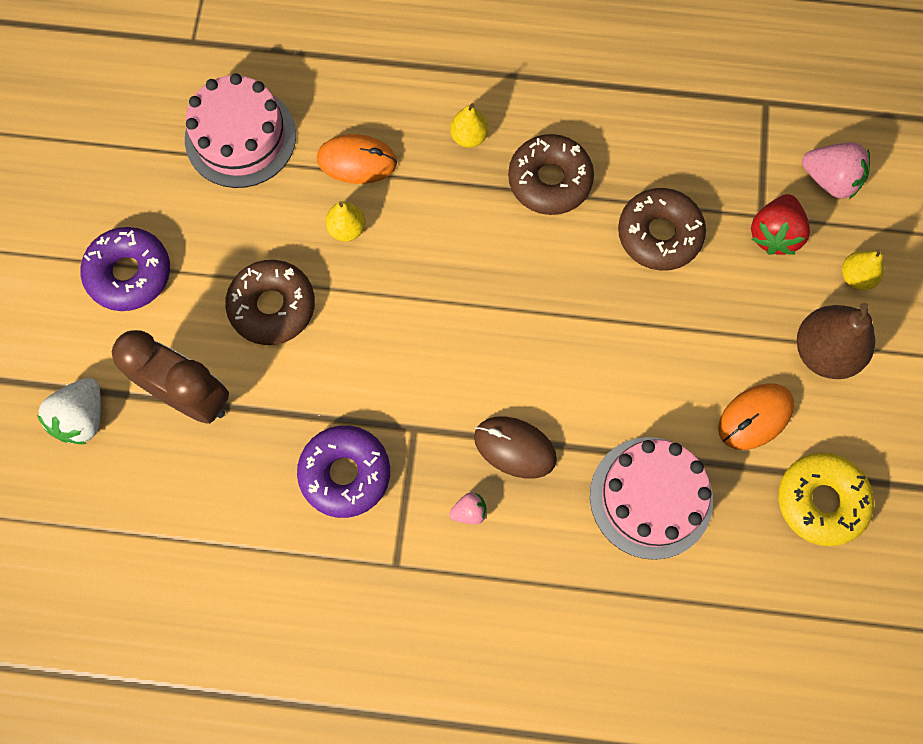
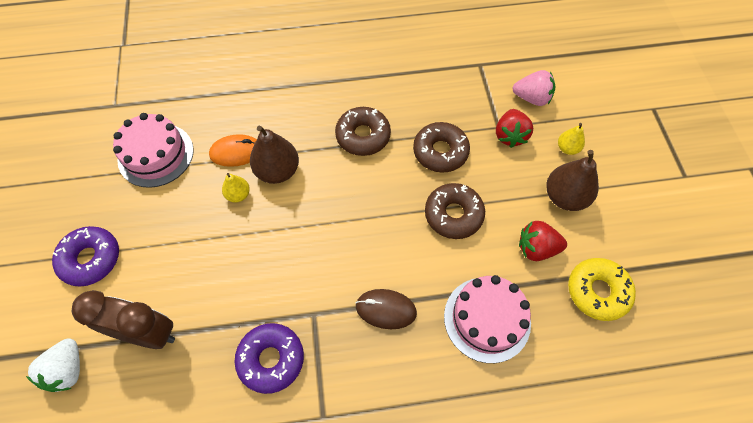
camera: 15 degrees left, 10 degrees down
brown donut [225,260,315,345] -> brown donut moved to [425,183,485,239]
pink strawberry [449,492,487,525] -> none
yellow pear [450,103,489,148] -> none
orange mouse [718,383,794,450] -> red strawberry [519,221,567,261]
none -> brown pear [250,126,299,184]

